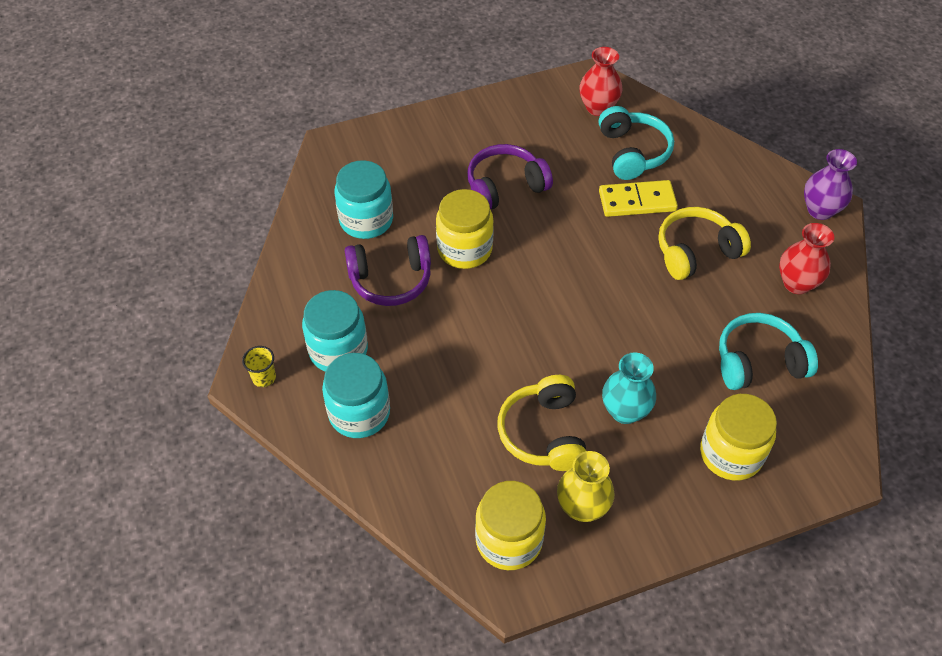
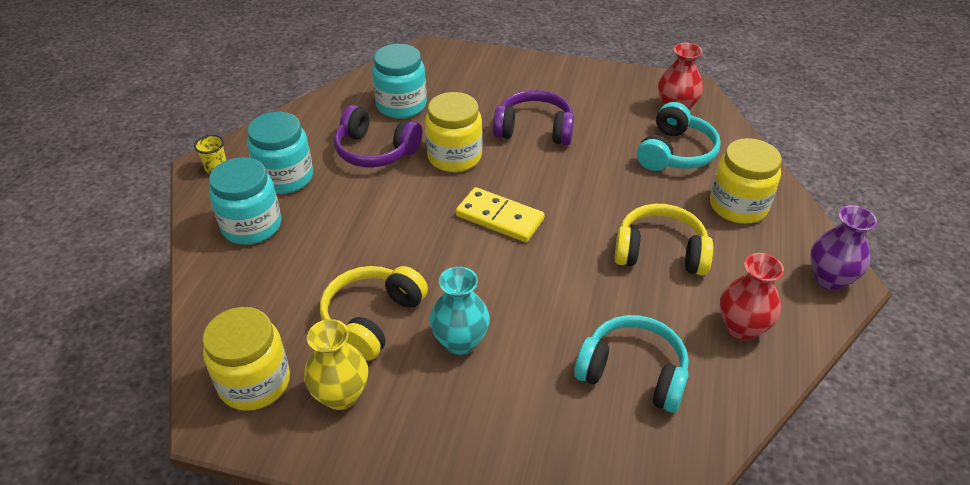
camera: 35 degrees right, 10 degrees down
yellow domino [599,180,678,217] -> yellow domino moved to [456,187,544,242]
yellow jar [700,394,777,481] -> yellow jar moved to [710,138,782,224]

